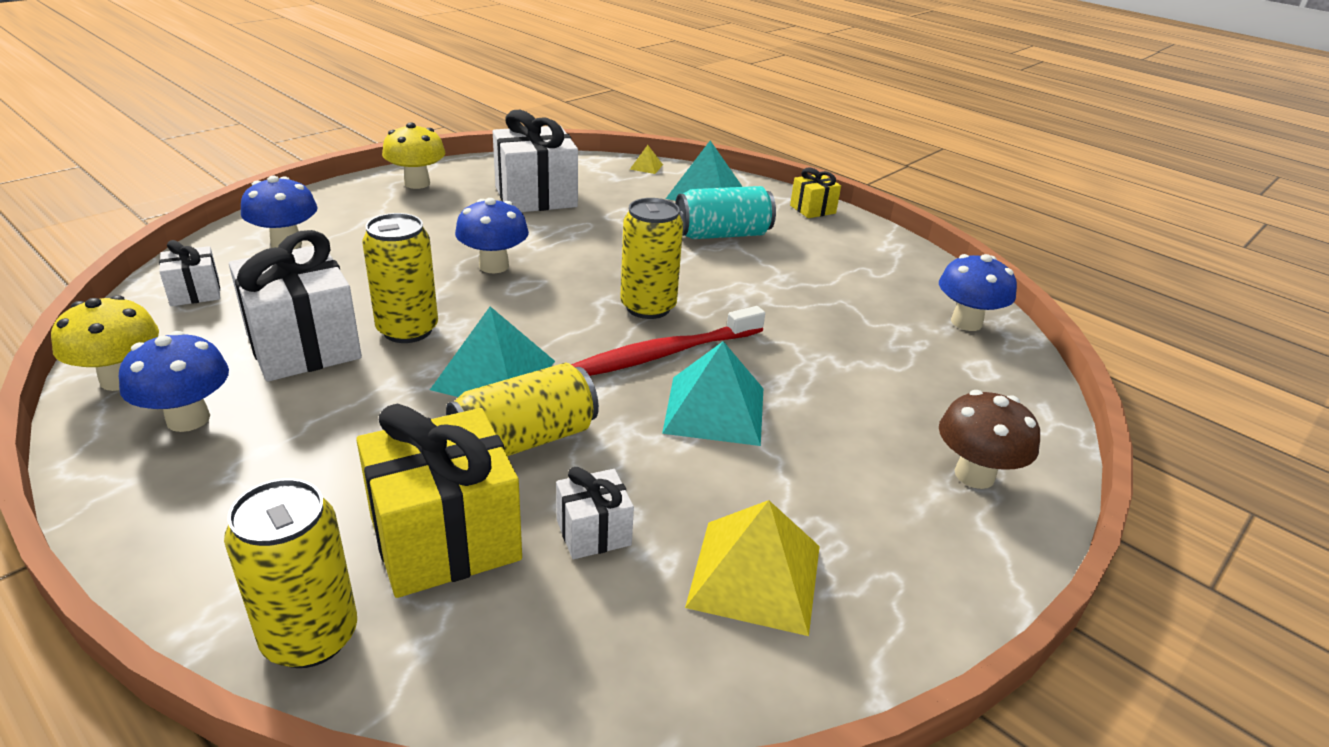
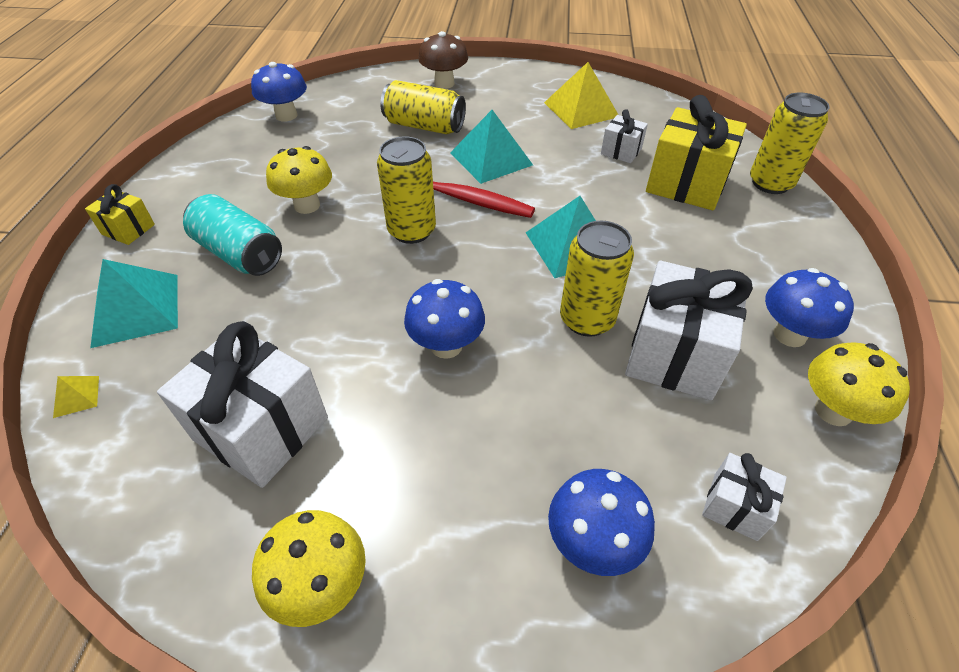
camera: 125 degrees left, 15 degrees up
yellow can [446,362,599,456] -> yellow can moved to [381,80,466,134]
none -> yellow mushroom [266,146,332,214]

